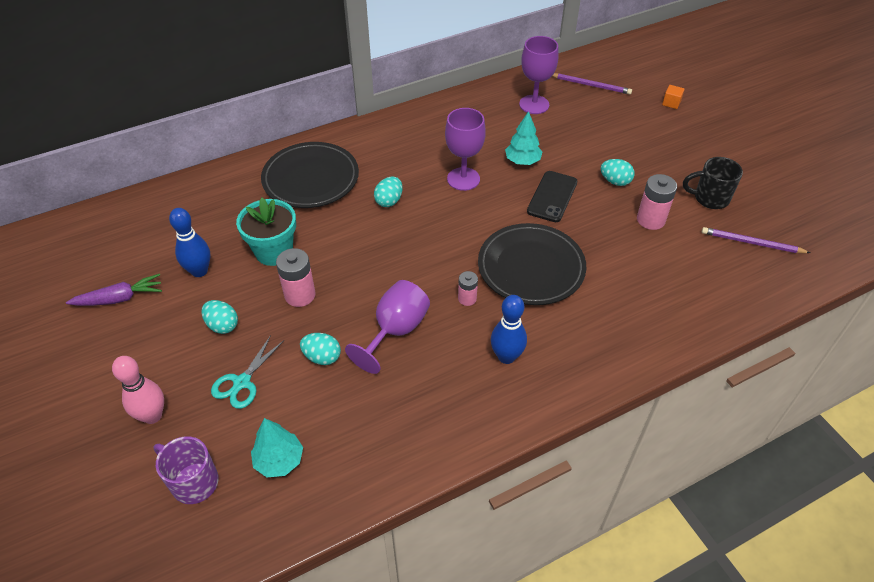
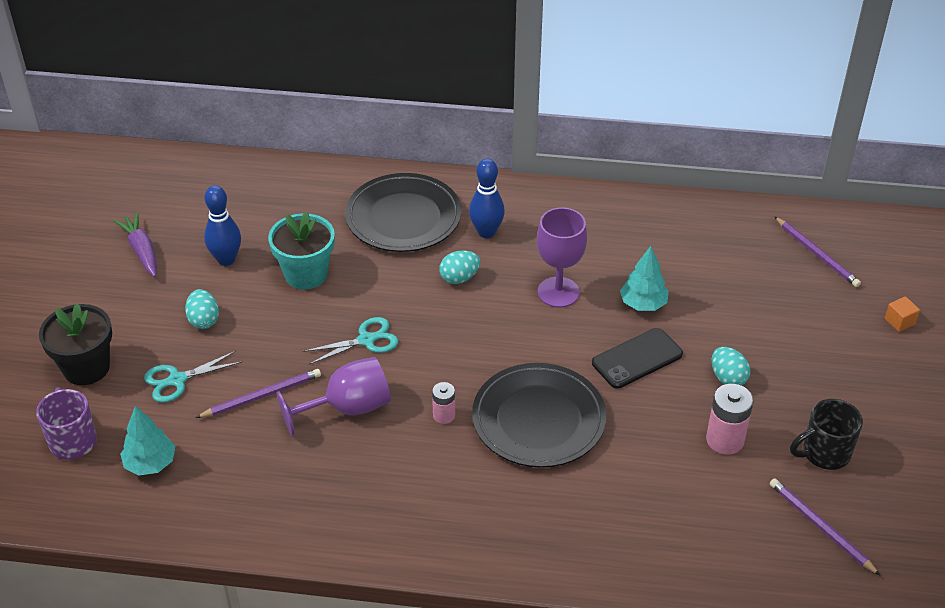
camera: 35 degrees right, 5 degrees down
purple carrot [66,274,162,306] -> purple carrot turned 135 degrees counterclockwise [113,212,157,277]
pink bowling pin [112,356,164,424] -> black flower pot [39,303,112,385]
pink battery [276,248,316,307] -> none
turquoise egg [300,333,341,365] -> purple pencil [196,369,321,418]
blue bowling pin [491,295,527,364] -> blue bowling pin moved to [469,159,505,238]
purple goblet [519,36,559,114] -> none
black mug [683,157,743,209] -> black mug turned 60 degrees counterclockwise [790,399,863,470]
none -> turquoise scissors [303,317,399,365]

